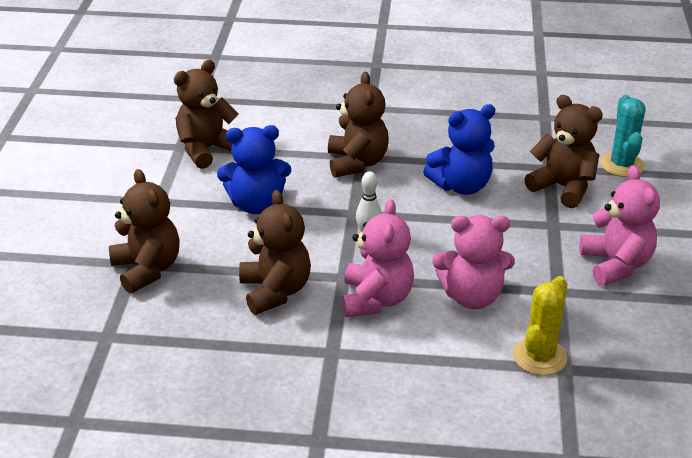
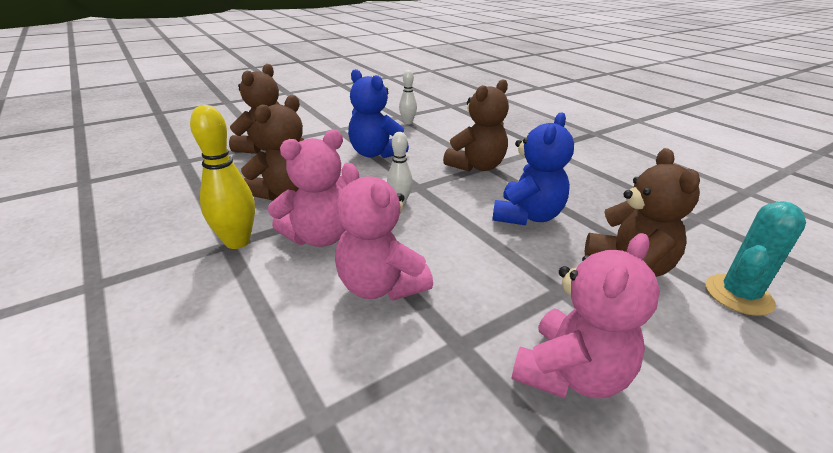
camera: 50 degrees right, 5 degrees down
brown teddy bear [174,60,239,169] -> white bowling pin [399,70,417,125]
blue teddy bear [423,104,495,195] -> blue teddy bear turned 90 degrees counterclockwise [492,113,574,225]
yellow cactus [513,276,567,376] -> none
none -> yellow bowling pin [190,105,255,249]

